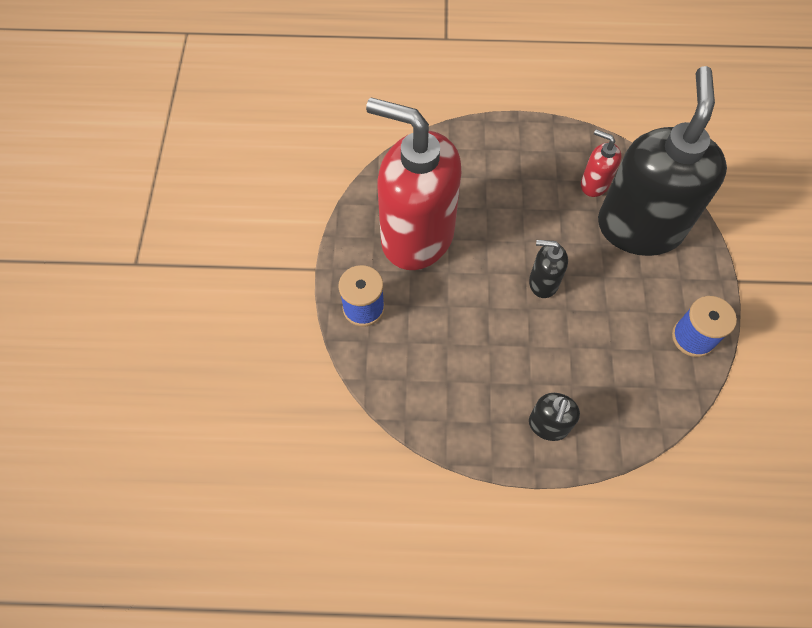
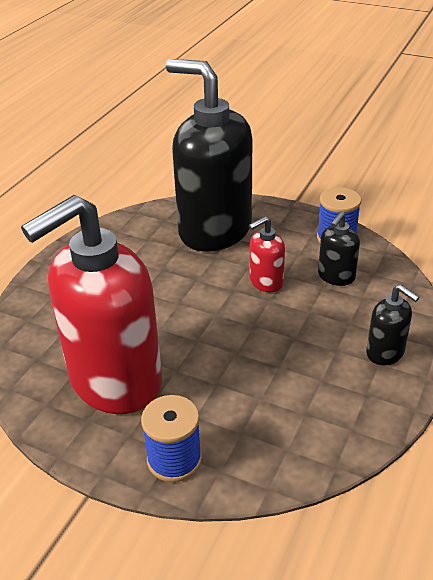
camera: 65 degrees left, 25 degrees down
black soap dispenser [529,240,568,298] -> black soap dispenser moved to [318,211,360,286]
red soap dispenser [581,129,621,197] -> red soap dispenser moved to [249,216,285,292]

